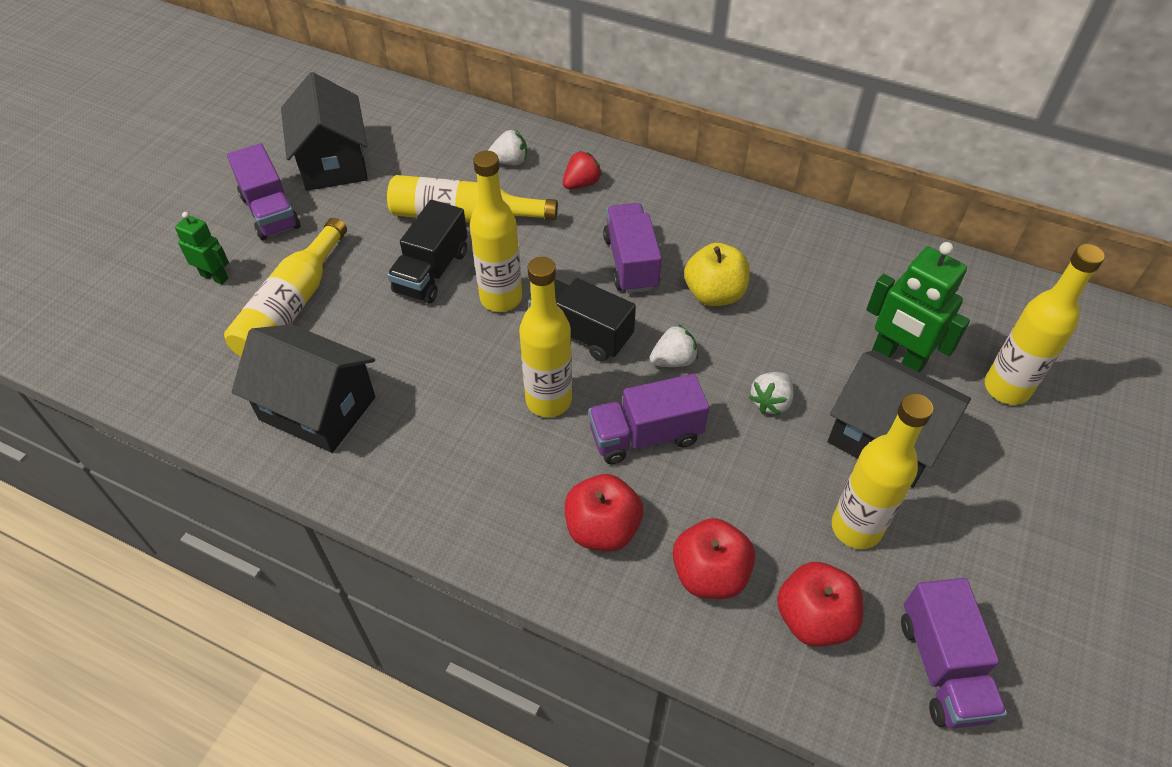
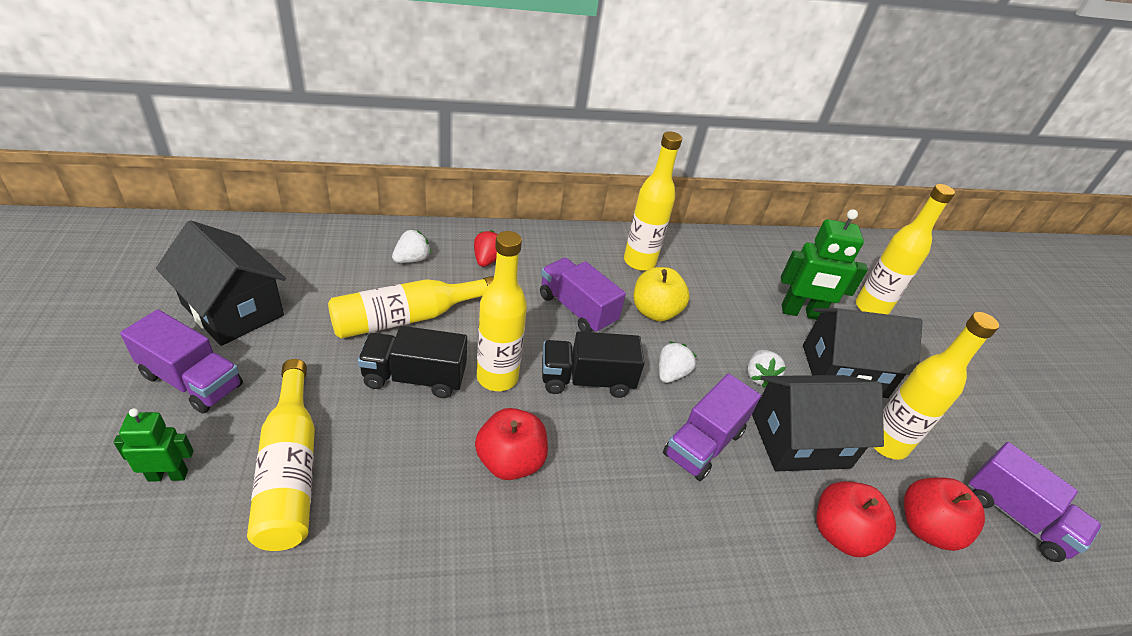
camera: 40 degrees left, 10 degrees down
black house [231,324,375,453] -> black house moved to [752,375,884,471]
black truck [387,200,468,304] -> black truck turned 105 degrees clockwise [358,326,467,398]
yellow bottle [519,257,572,417] -> yellow bottle moved to [624,131,682,271]
red apple [565,474,643,552] -> red apple moved to [475,408,548,480]

